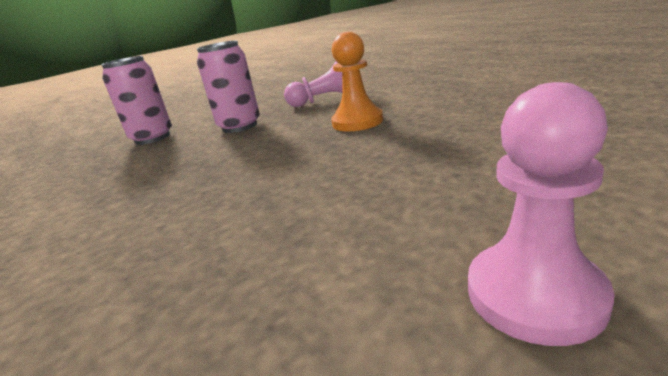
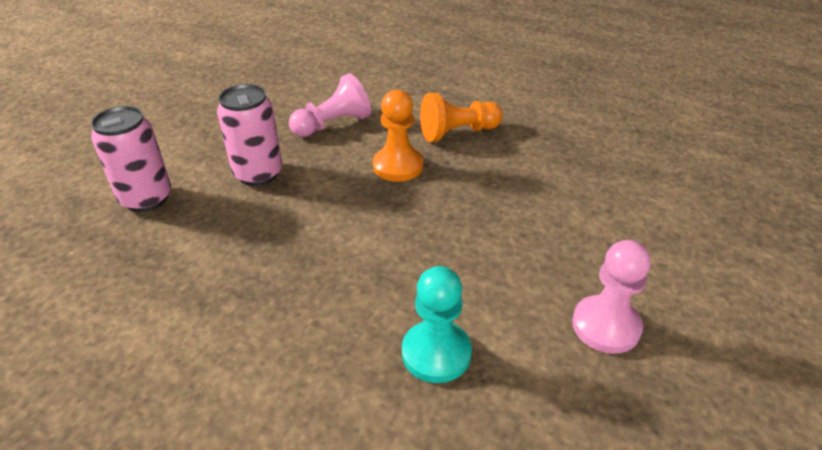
camera: 30 degrees left, 15 degrees up
none -> turquoise pawn [402,266,472,383]
none -> orange pawn [420,93,503,142]

